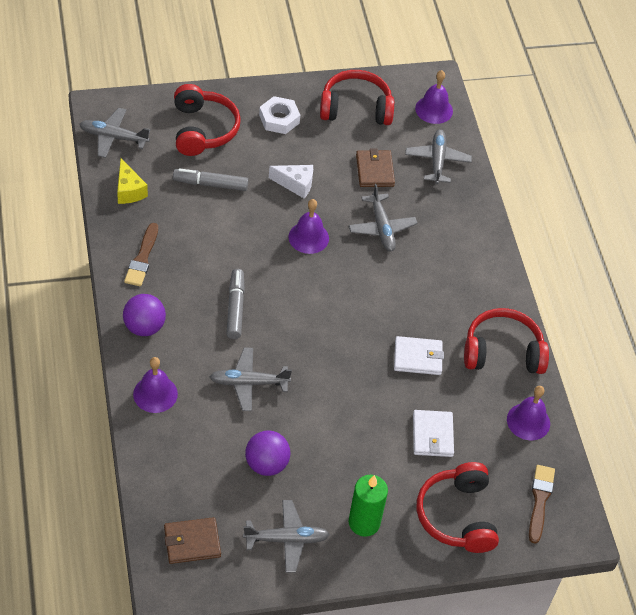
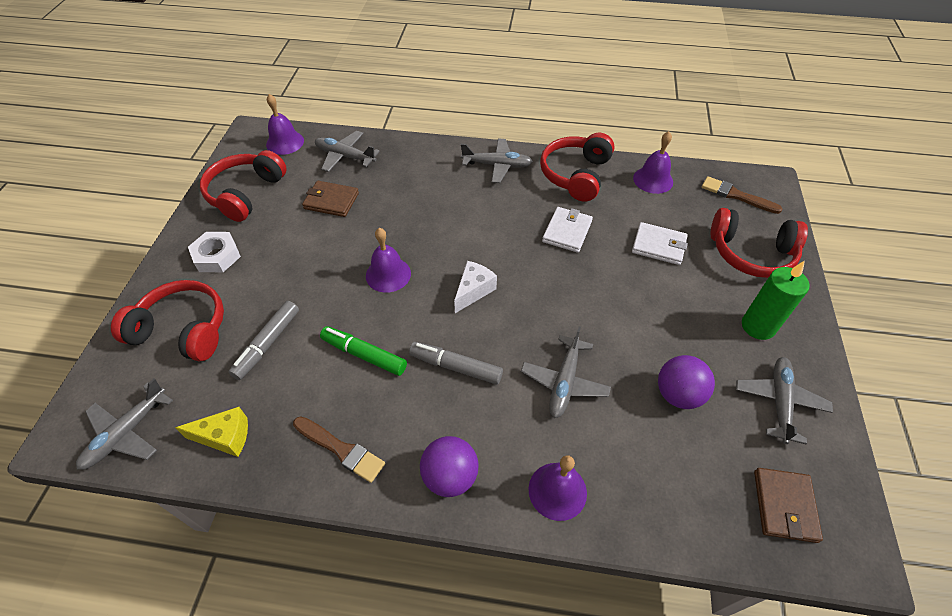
camera: 65 degrees left, 0 degrees up
white cheese [269,165,313,199] -> white cheese moved to [454,261,497,313]
grey plane [349,184,418,251] -> grey plane moved to [461,138,533,183]
none -> green marker [320,326,407,376]

